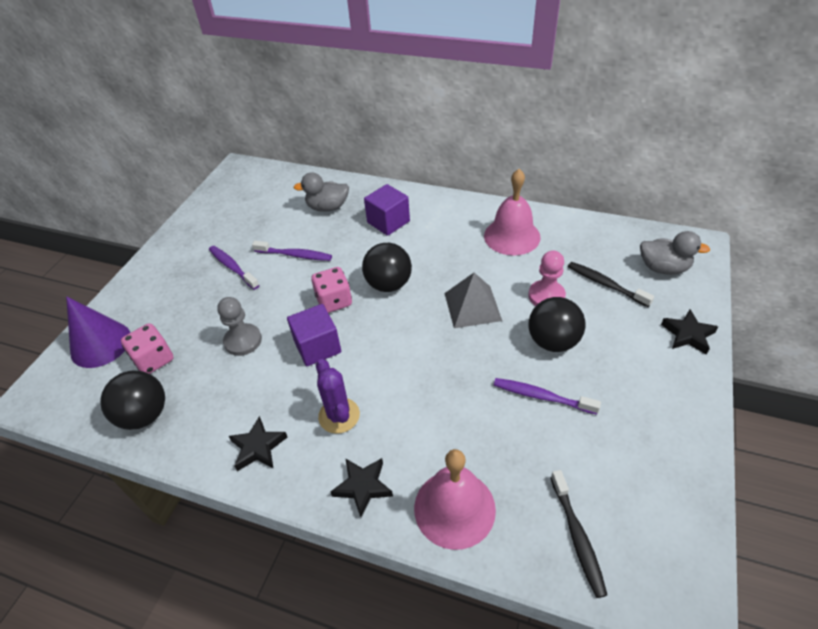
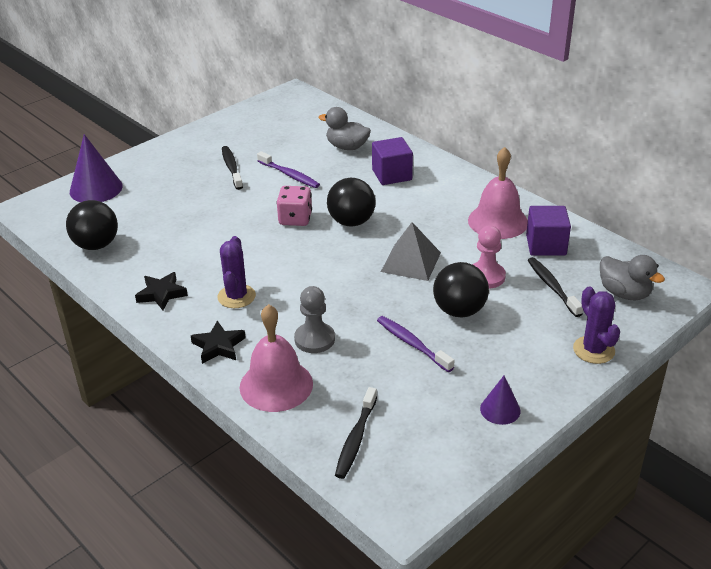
camera: 25 degrees right, 10 degrees down
pink dice [121,323,174,374] -> none
purple toothbrush [209,246,259,290] -> black toothbrush [222,146,243,190]
grey pawn [217,297,262,356] -> grey pawn moved to [294,286,335,353]
purple cube [287,304,341,366] -> purple cube moved to [526,206,571,256]
black star [661,309,718,355] -> purple cactus [573,286,620,364]
none -> purple cone [480,376,521,425]

